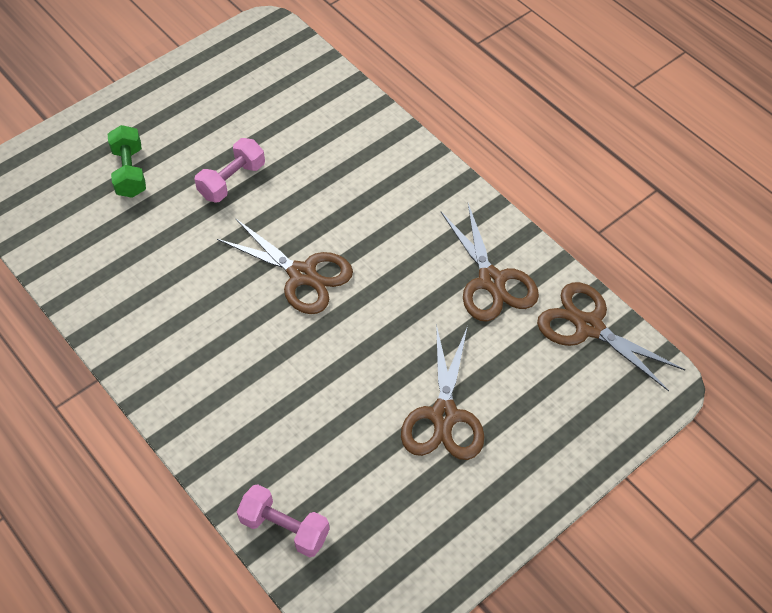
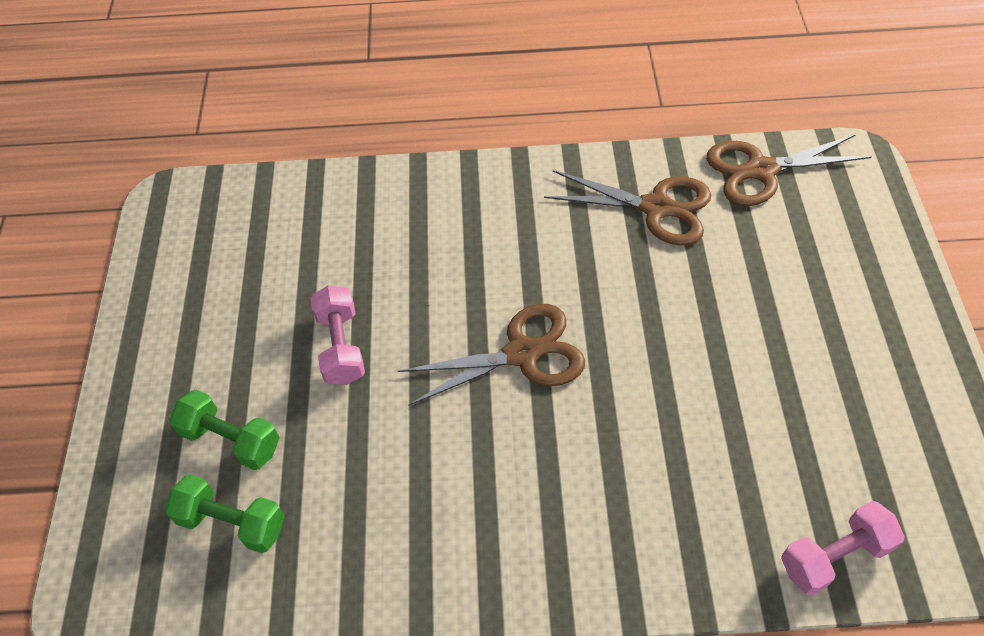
camera: 50 degrees left, 0 degrees up
brown scissors [401,324,484,460] -> none
none -> green dumbbell [165,474,285,553]

